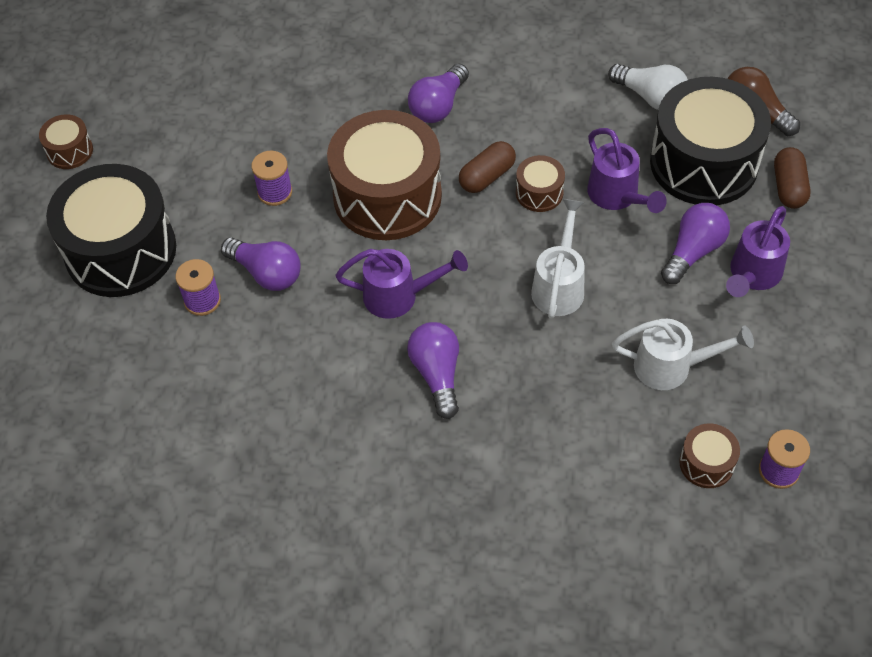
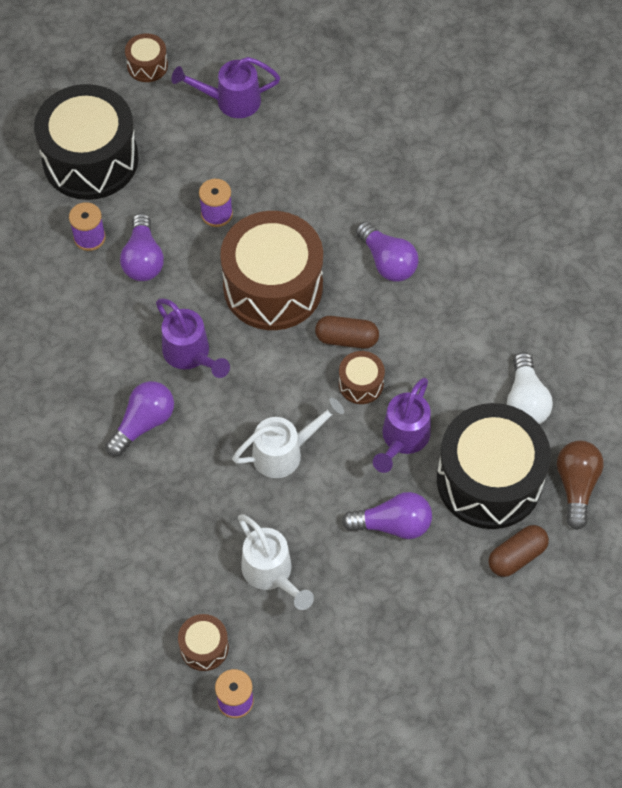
camera: 50 degrees right, 5 degrees up
purple light bulb [408,63,469,123] -> purple light bulb turned 120 degrees counterclockwise [356,221,418,282]
purple watering can [726,206,790,297] -> purple watering can moved to [171,57,280,118]

